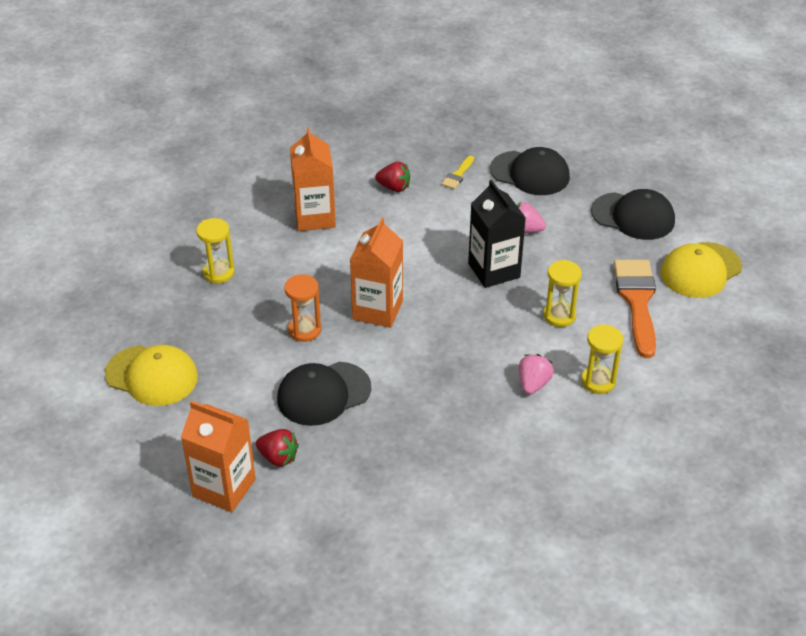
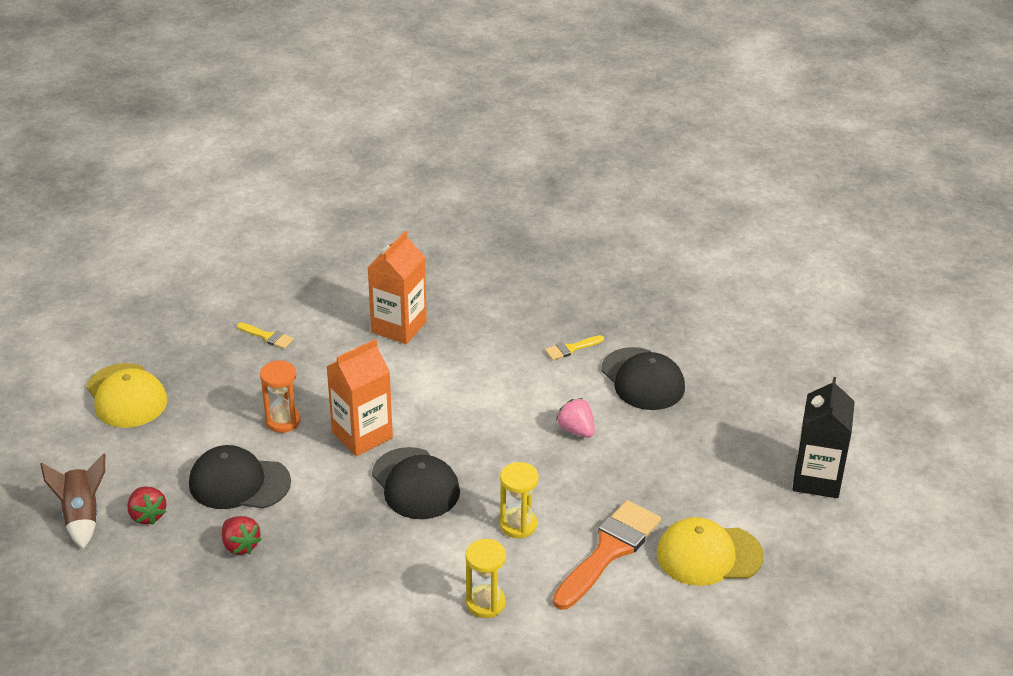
camera: 35 degrees right, 5 degrees down
orange carton [181,401,256,512] -> brown rocket [40,453,105,549]
yellow hourglass [196,218,235,283] -> yellow brush [237,322,294,349]
red strawberry [375,161,410,192] -> red strawberry moved to [222,516,262,555]
black carton [468,180,526,288] -> black carton moved to [792,377,855,498]
pink strawberry [519,354,554,395] -> none
black cap [591,189,675,240] -> black cap moved to [372,447,460,519]

